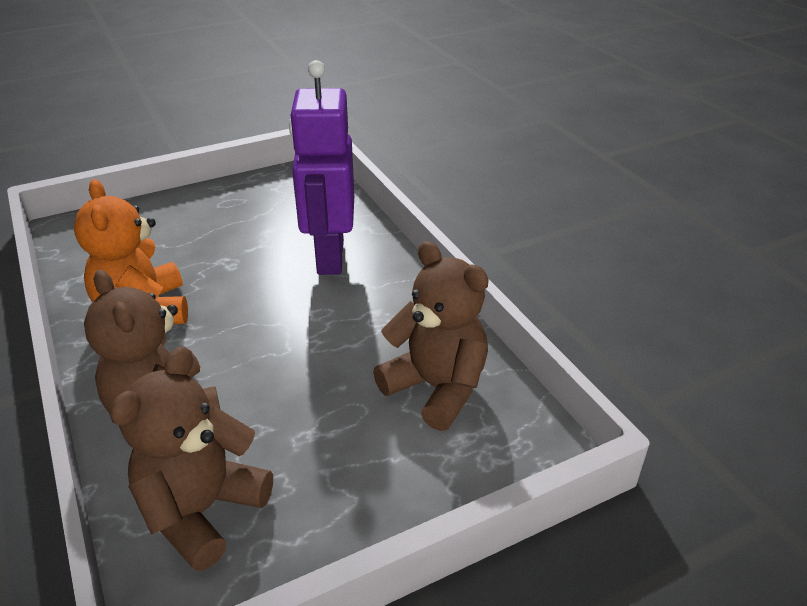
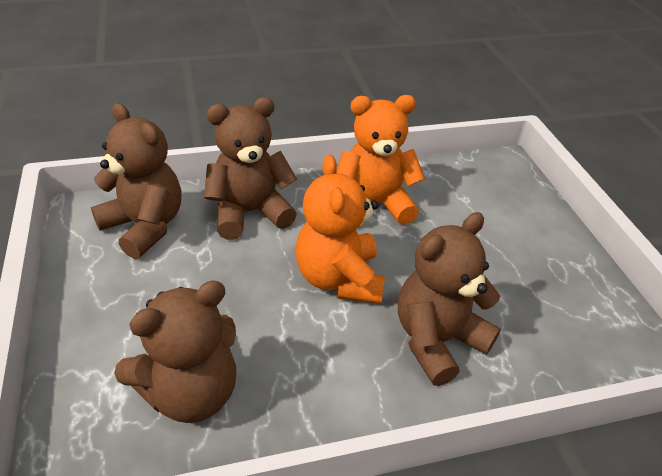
camera: 100 degrees right, 5 degrees up
purple robot [289,60,354,275] -> brown teddy bear [398,212,501,386]
none -> orange teddy bear [295,154,385,304]

